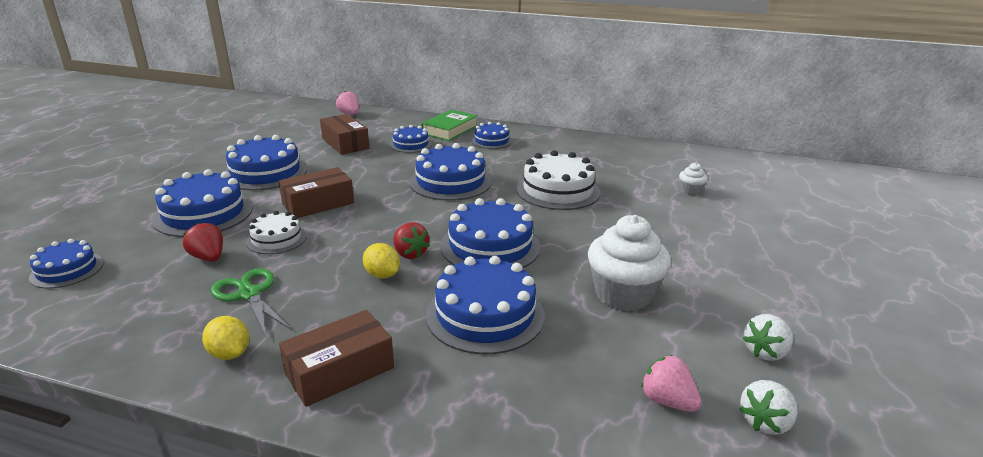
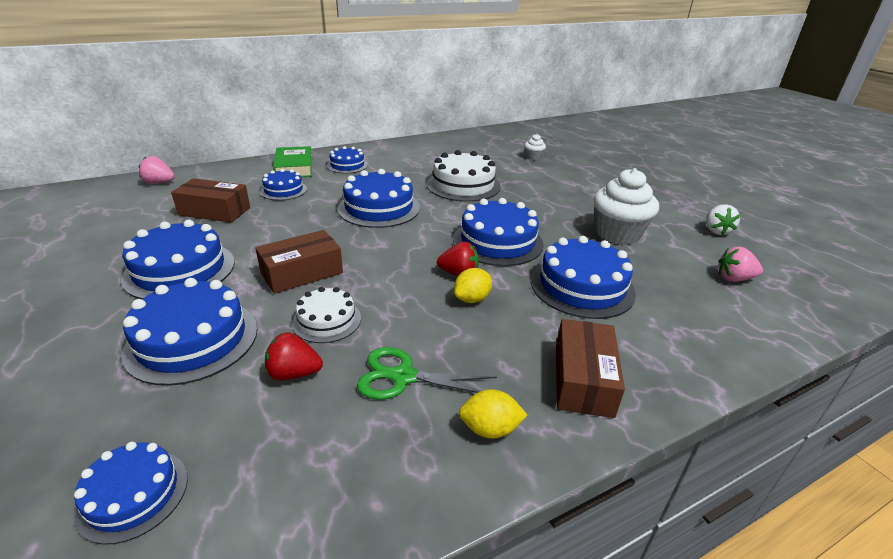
camera: 45 degrees left, 5 degrees up
brown box [278,167,354,218] -> brown box turned 45 degrees clockwise [255,230,343,294]
yellow lemon [363,243,400,278] -> yellow lemon turned 45 degrees counterclockwise [454,268,492,303]
white strawberry [740,380,798,435] -> none

